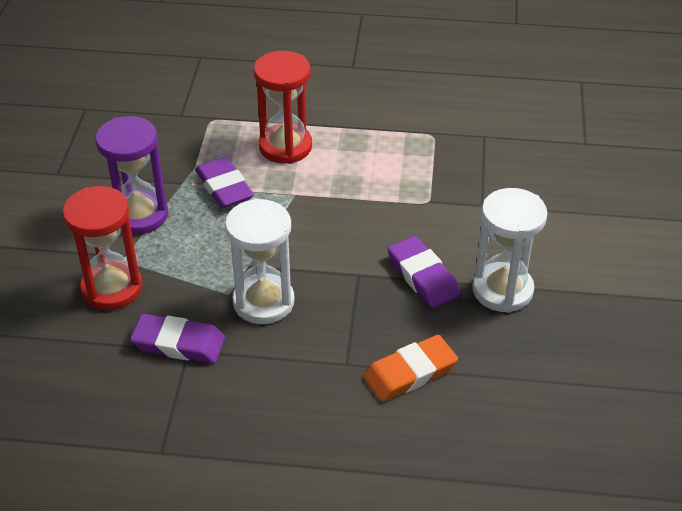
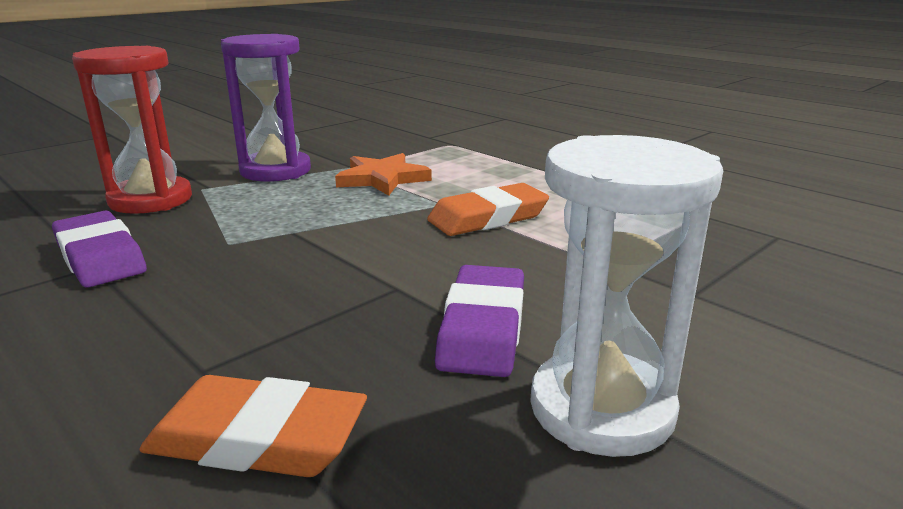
camera: 40 degrees right, 20 degrees down
purple eraser [195,157,254,208] -> orange star [335,153,432,196]
white hourglass [225,198,294,324] -> none
red hourglass [254,51,312,164] -> none
none -> orange eraser [427,183,549,236]

